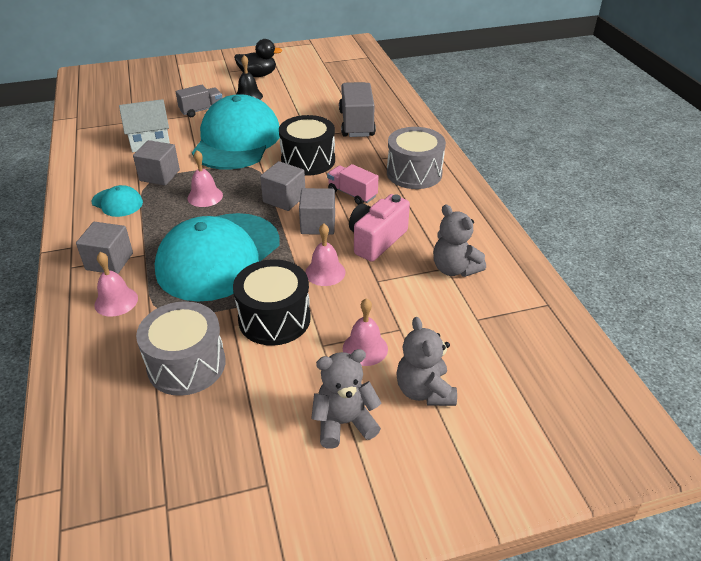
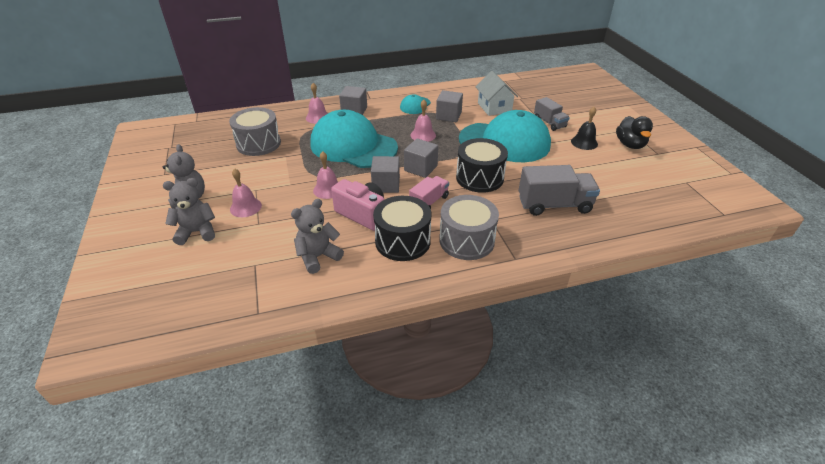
camera: 90 degrees right, 0 degrees up
black drum [233,259,311,346] -> black drum moved to [373,196,431,261]

